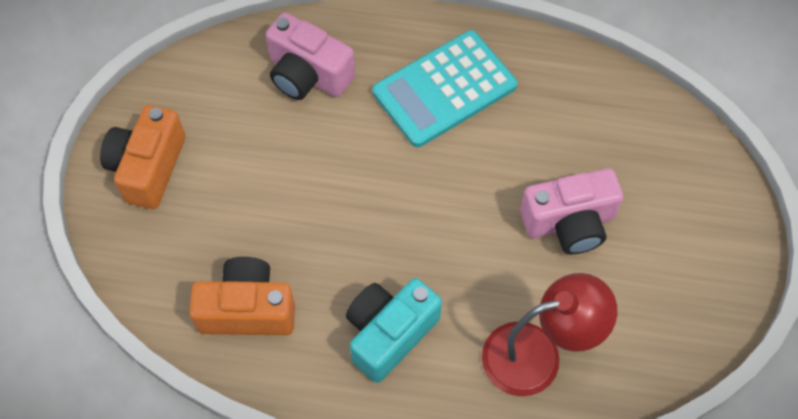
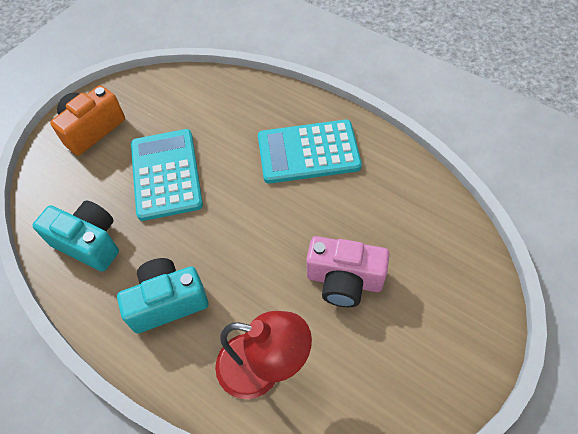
camera: 30 degrees right, 5 degrees down
orange camera [189,257,295,335] -> turquoise camera [32,200,119,272]
pink camera [266,12,355,100] -> none
none -> turquoise calculator [131,129,203,221]

